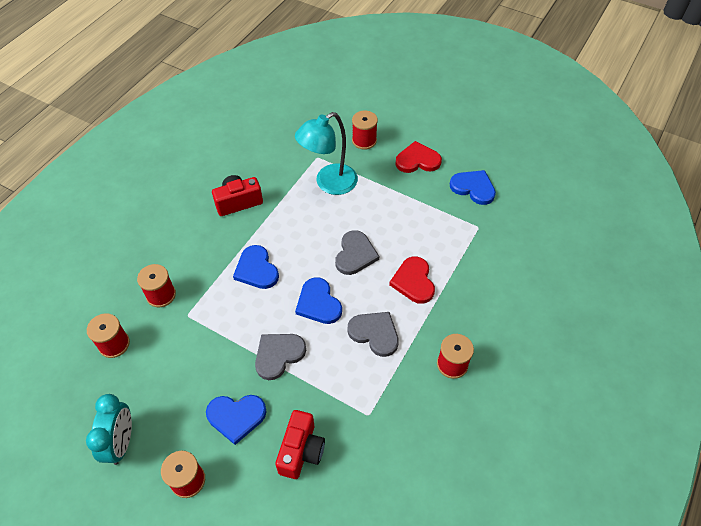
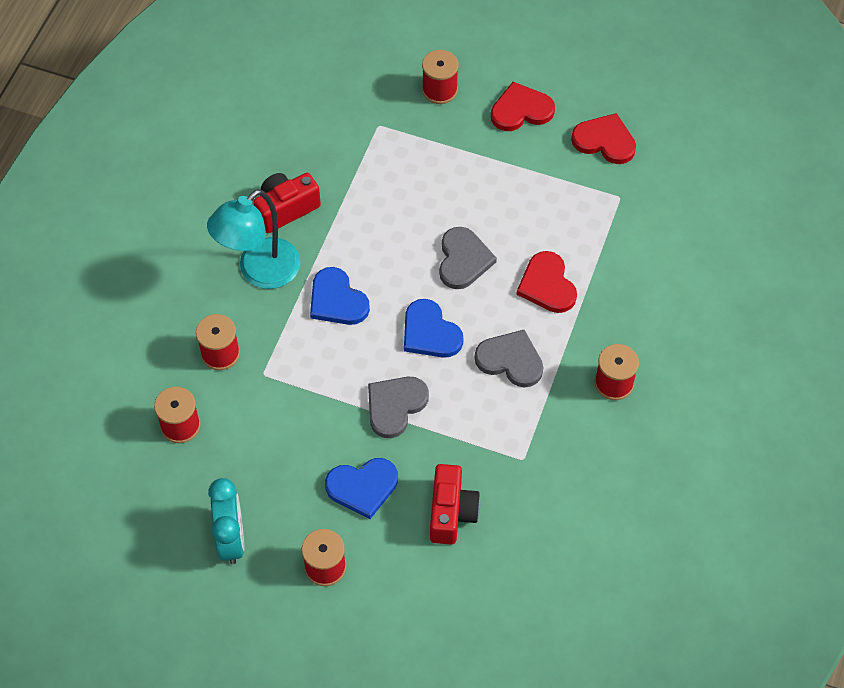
camera: 10 degrees left, 5 degrees up
turquoise lamp [295,112,358,195] -> turquoise lamp moved to [207,189,300,289]
blue heart [450,170,496,205] -> red heart [571,113,636,164]

